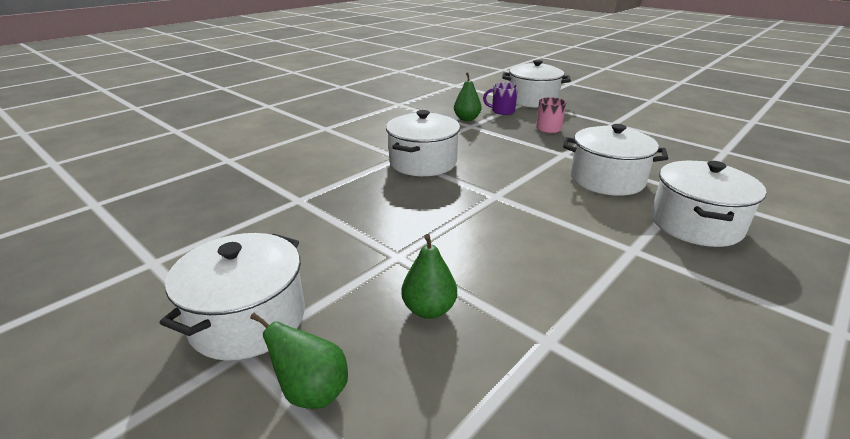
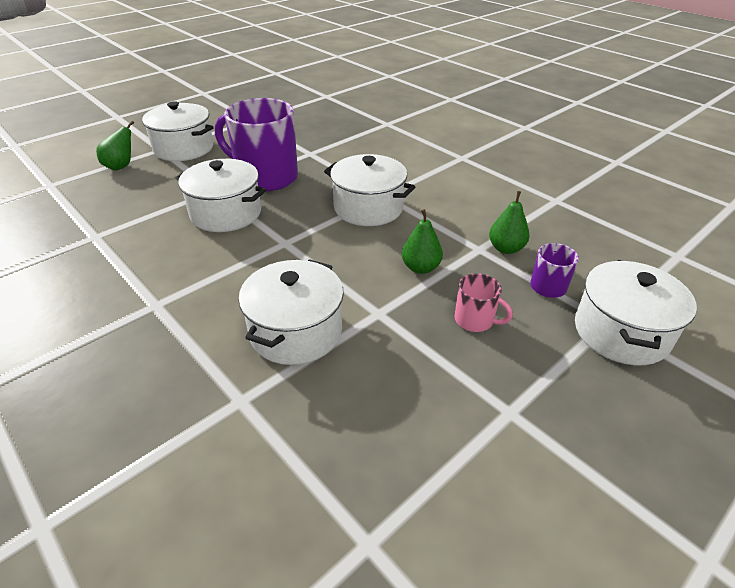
camera: 95 degrees right, 10 degrees up
green pear [401,234,457,319] -> green pear moved to [402,209,443,274]
white pot [651,161,766,247] -> white pot moved to [175,159,266,232]
none -> purple mug [215,98,298,192]

